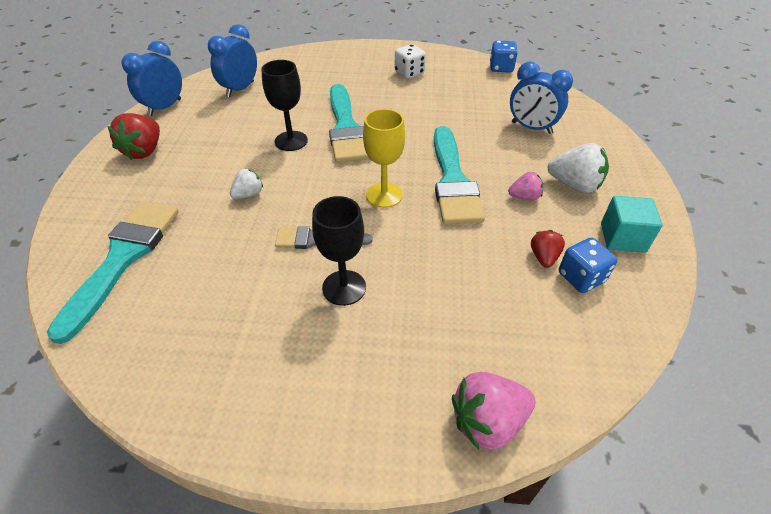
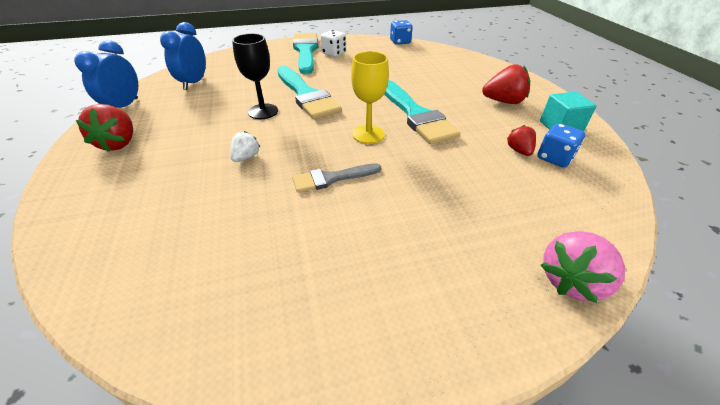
camera: 20 degrees left, 5 degrees down
turquoise brush [47,201,179,344] -> turquoise brush moved to [293,33,318,74]
black goblet [312,196,366,306] -> none
pink strawberry [508,172,543,200] -> none
blue clock [510,62,573,134] -> none
white strawberry [547,143,609,193] -> red strawberry [482,64,530,104]

